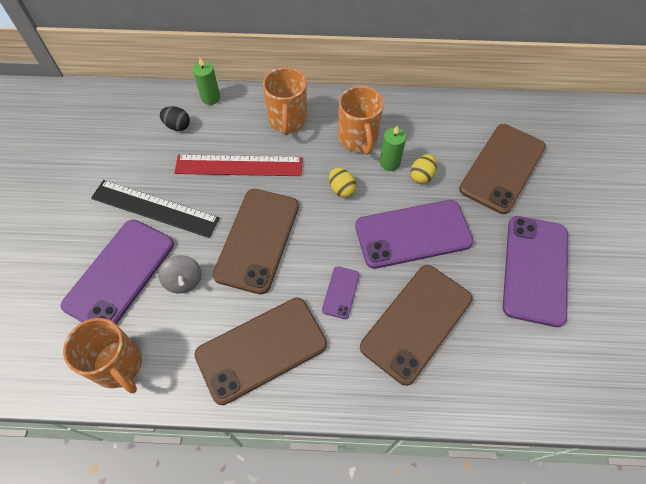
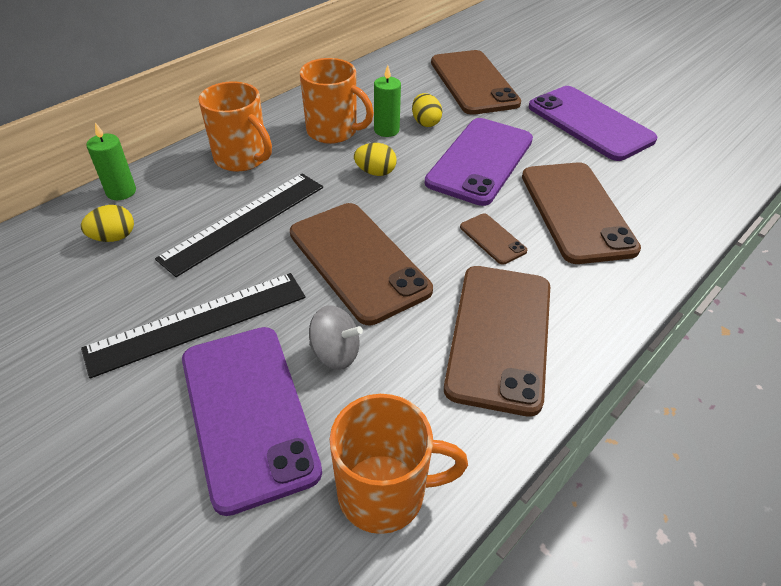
camera: 50 degrees left, 15 degrees down
black egg [160,106,190,131] -> yellow egg [81,205,134,242]
red ruler [174,155,303,176] -> black ruler [155,173,323,277]
purple phone [322,266,360,319] -> brown phone [460,214,527,265]

